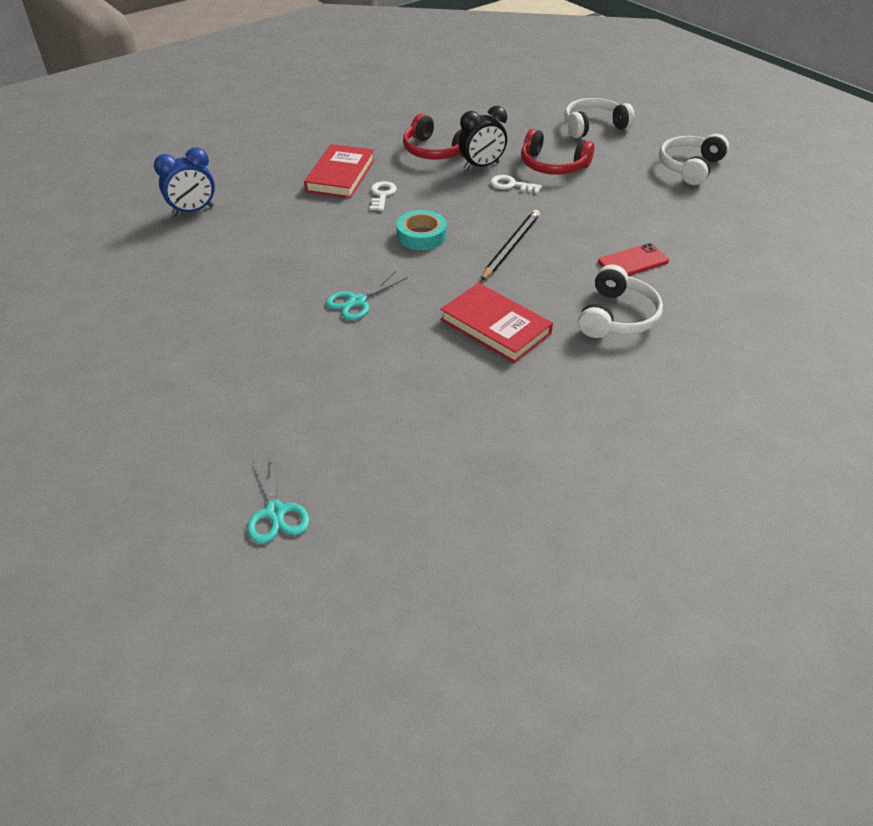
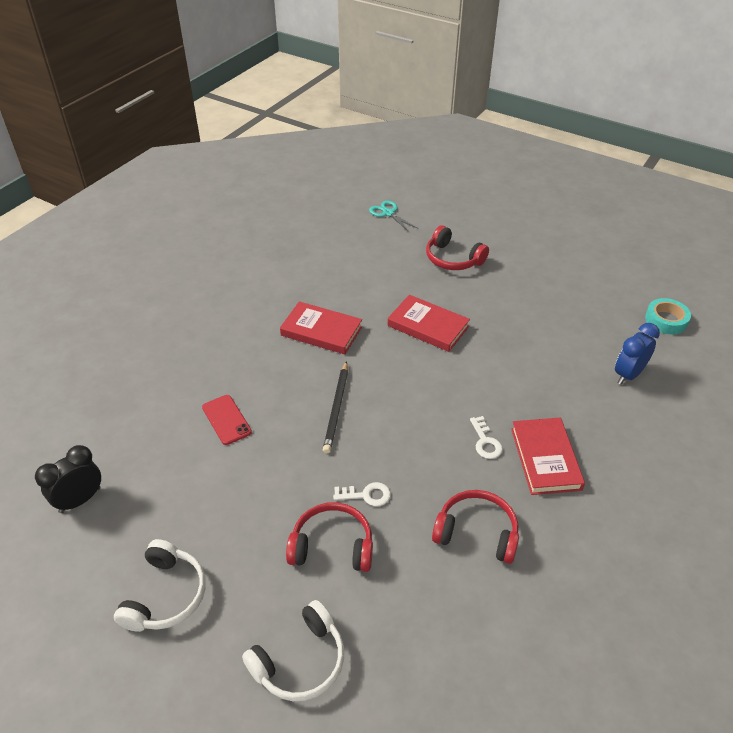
camera: 160 degrees right, 0 degrees up
turquoise scissors [326,271,408,320] -> red book [388,295,470,352]
turquoise tape [397,210,447,250] -> turquoise tape moved to [645,298,691,334]
black clock [458,106,507,170] -> black clock moved to [35,445,101,513]
white headphones [578,264,663,338] -> none
red phone [598,243,669,276] -> red phone turned 75 degrees counterclockwise [202,395,252,445]
none -> red headphones [426,225,489,270]

